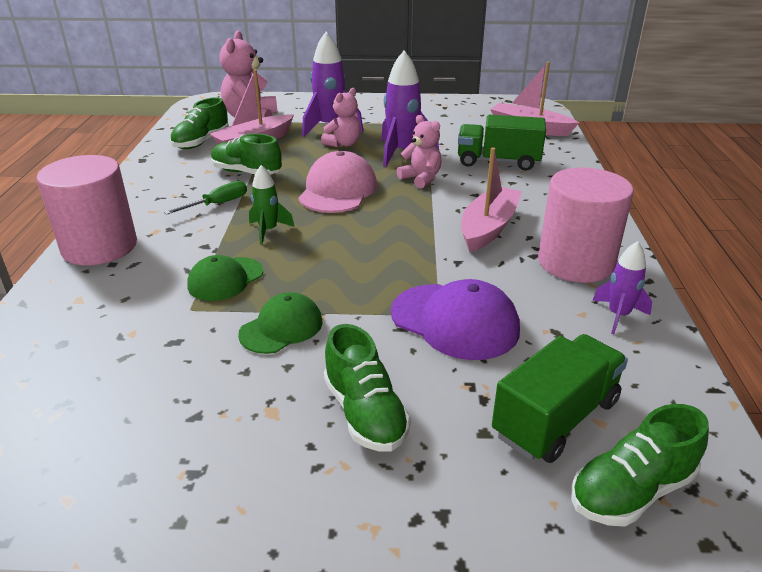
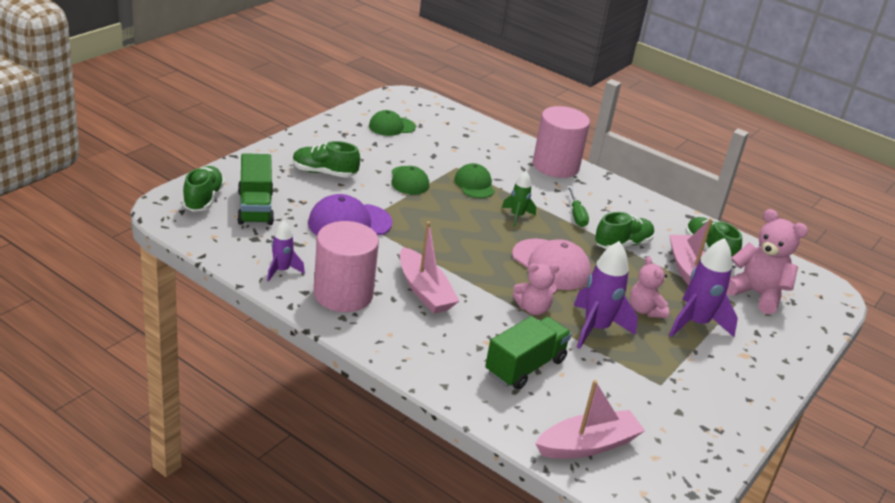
camera: 120 degrees right, 0 degrees up
none -> green cap [369,110,416,136]

